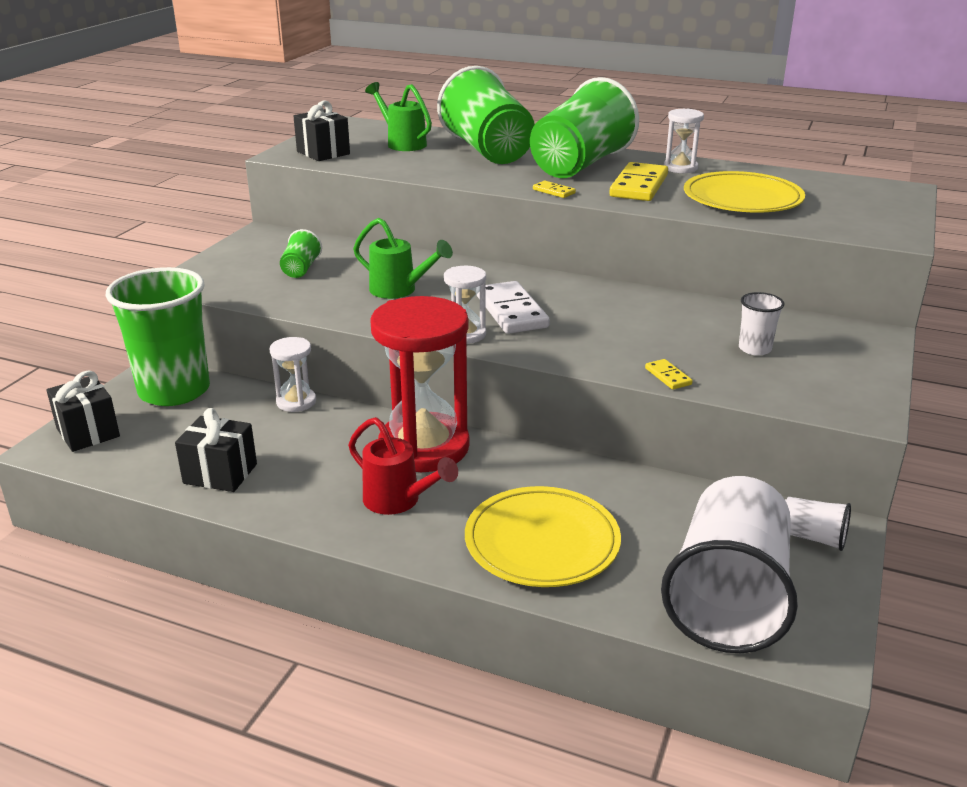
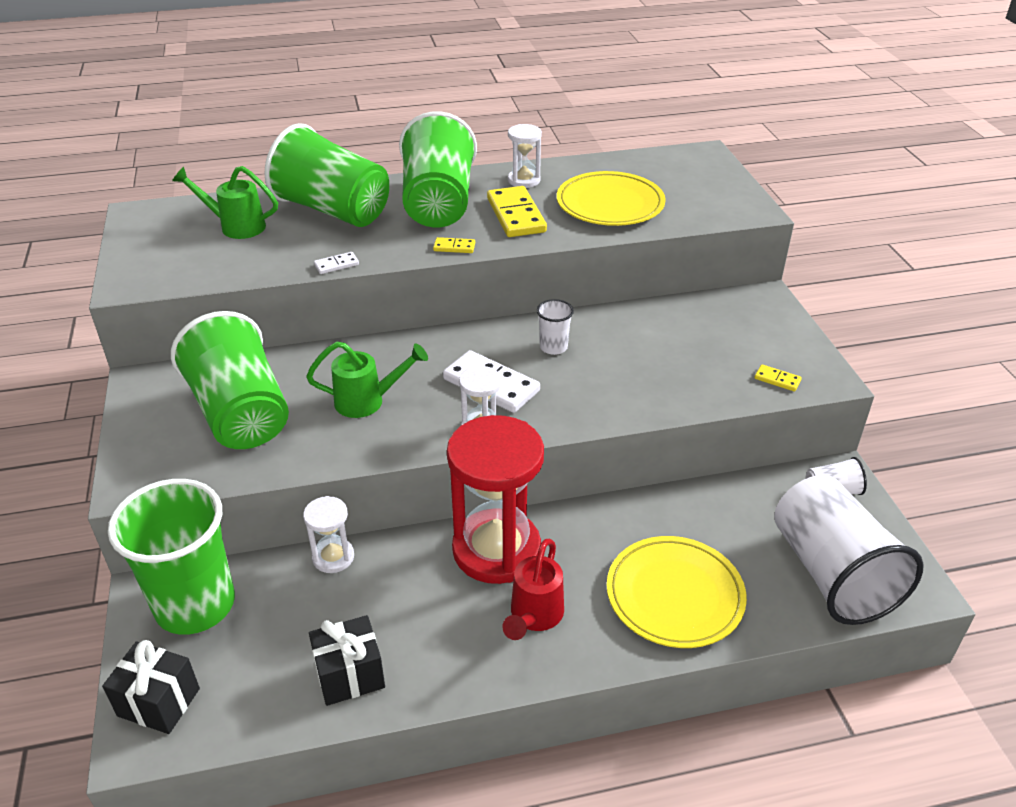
camera: 35 degrees left, 10 degrees up
green cup [280,229,322,278] -> green cup [171,311,289,449], size x2.36
black gift [293,100,350,161] -> none
red watering can [348,417,458,515] -> red watering can turned 105 degrees clockwise [502,539,564,640]
yellow domino [645,359,693,390] -> yellow domino moved to [754,364,802,392]
white cup [739,292,784,356] -> white cup moved to [537,299,574,355]
none -> white domino [314,252,359,274]

